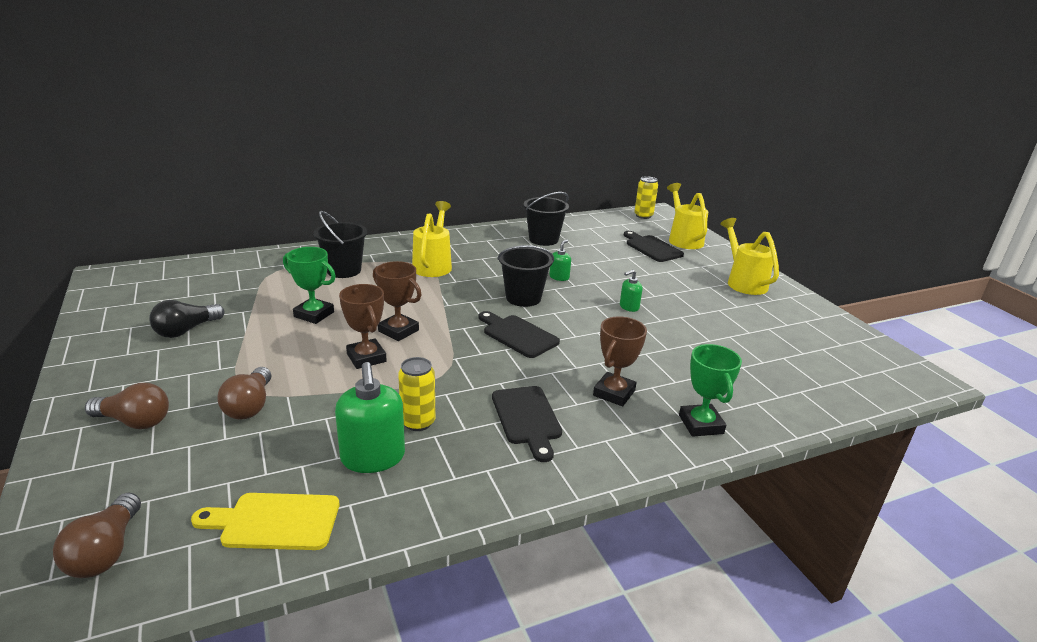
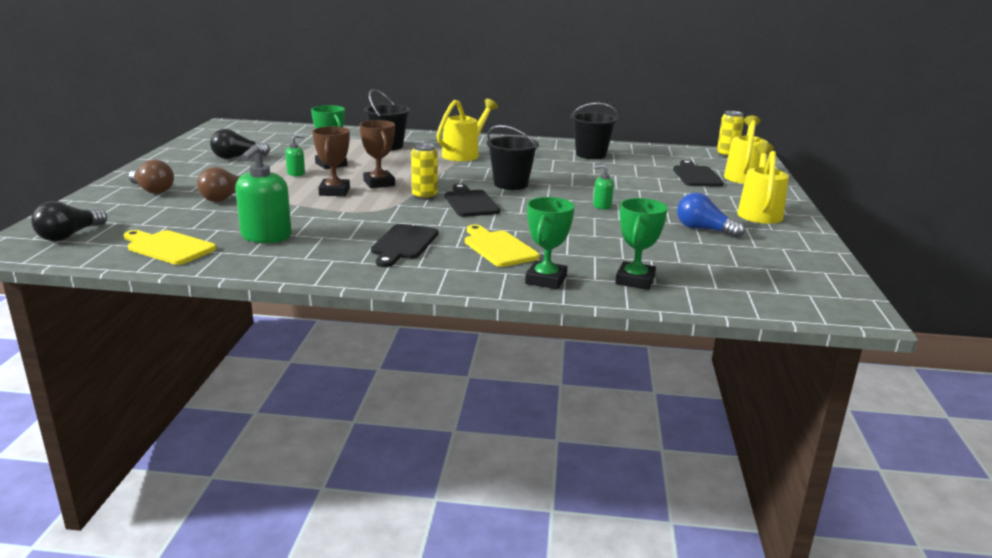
camera: 30 degrees right, 5 degrees down
brown light bulb [53,493,141,578] -> black light bulb [31,201,107,241]
yellow can [398,357,436,431] -> yellow can moved to [411,143,438,200]
green soap dispenser [549,240,571,281] -> green soap dispenser moved to [285,135,305,176]
brown trophy [593,316,647,406] -> yellow cutting board [465,225,539,267]
none -> green trophy [615,198,668,290]
none -> blue light bulb [677,192,745,238]

